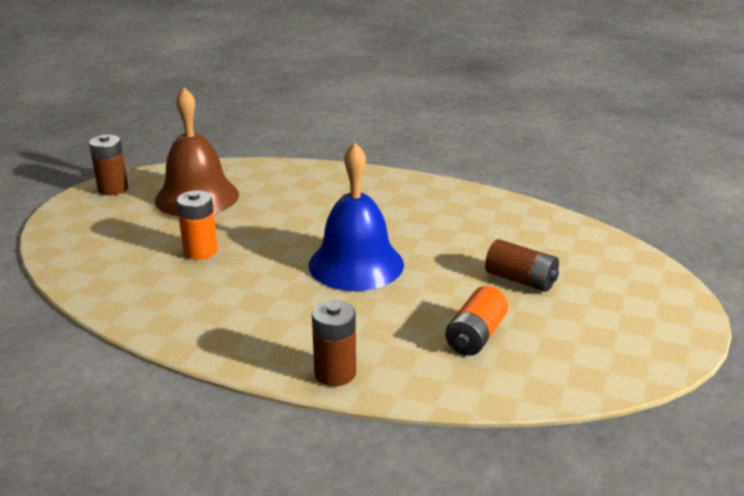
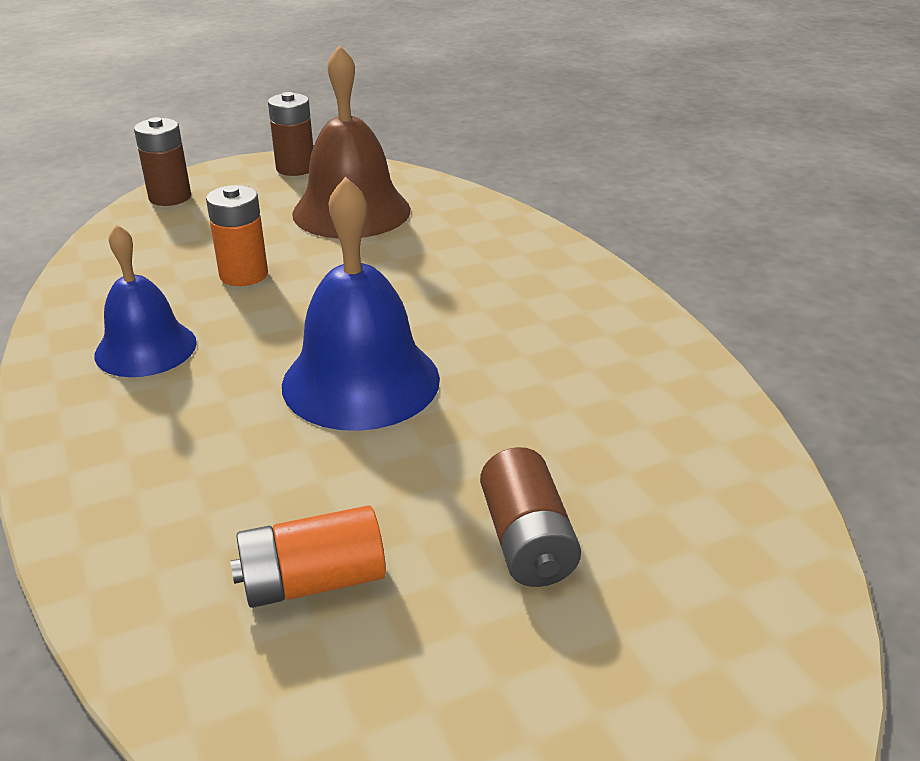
camera: 45 degrees right, 5 degrees up
brown battery [312,300,356,386] -> brown battery moved to [134,117,191,206]
none -> blue bell [94,224,197,377]

